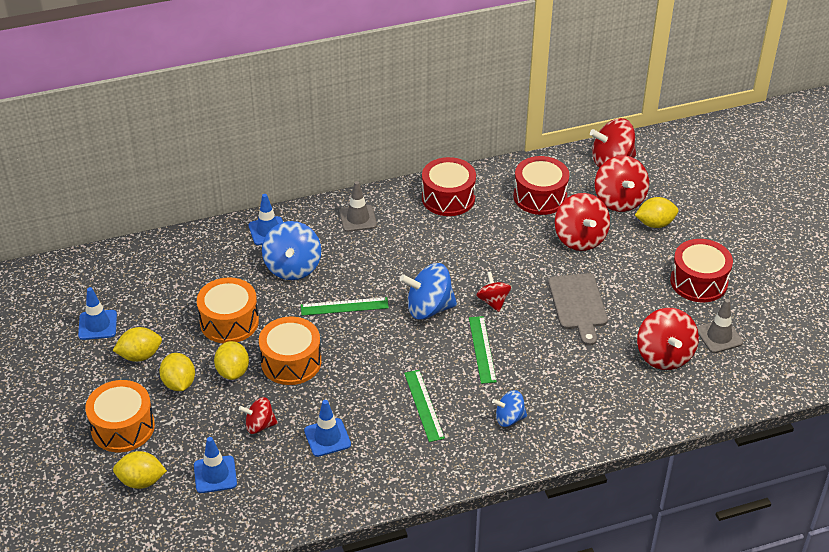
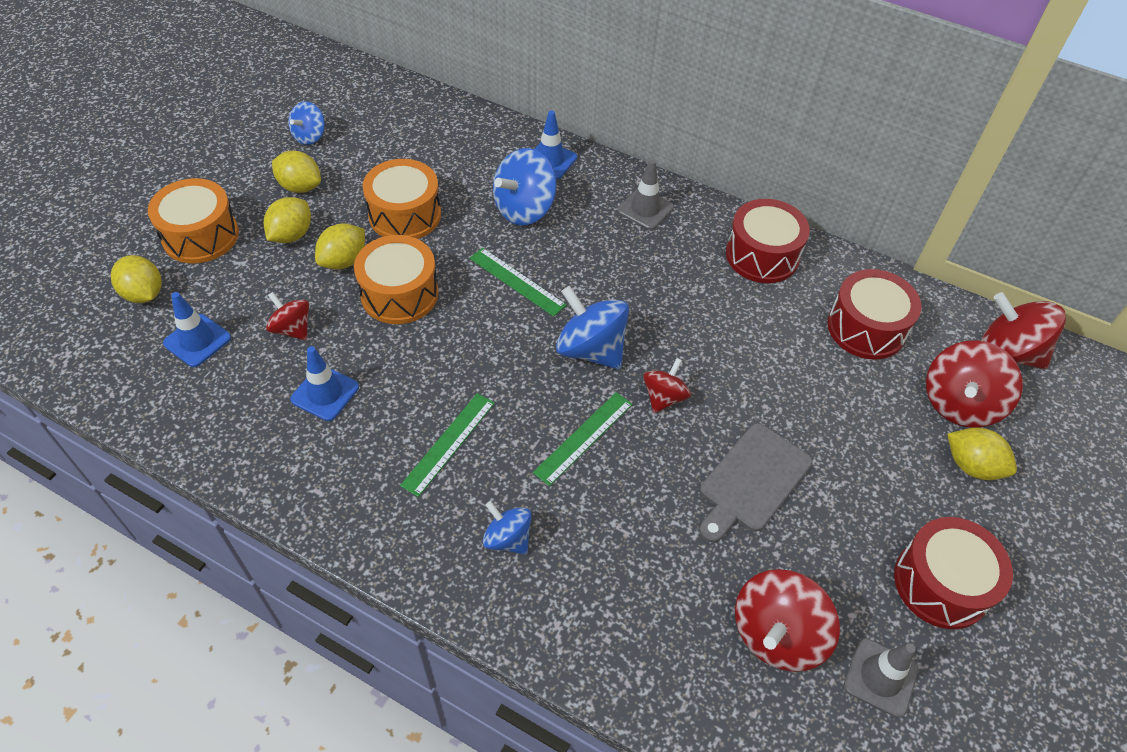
camera: 45 degrees right, 10 degrees up
blue traffic cone [78,287,117,340] -> blue spinning top [288,102,325,145]
red spinning top [555,193,610,251] -> none

